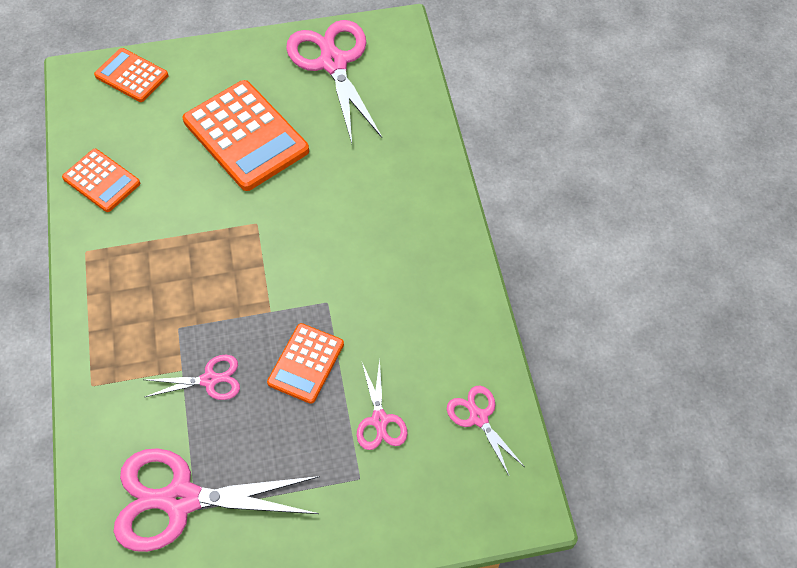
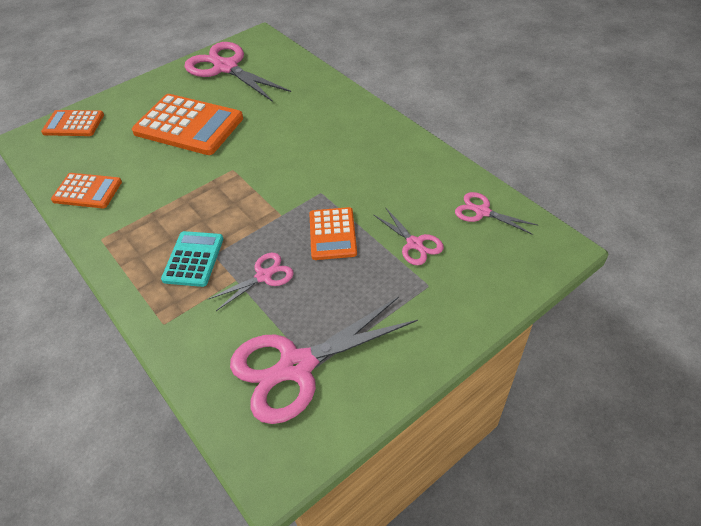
camera: 25 degrees left, 10 degrees down
none -> turquoise calculator [161,231,223,287]

